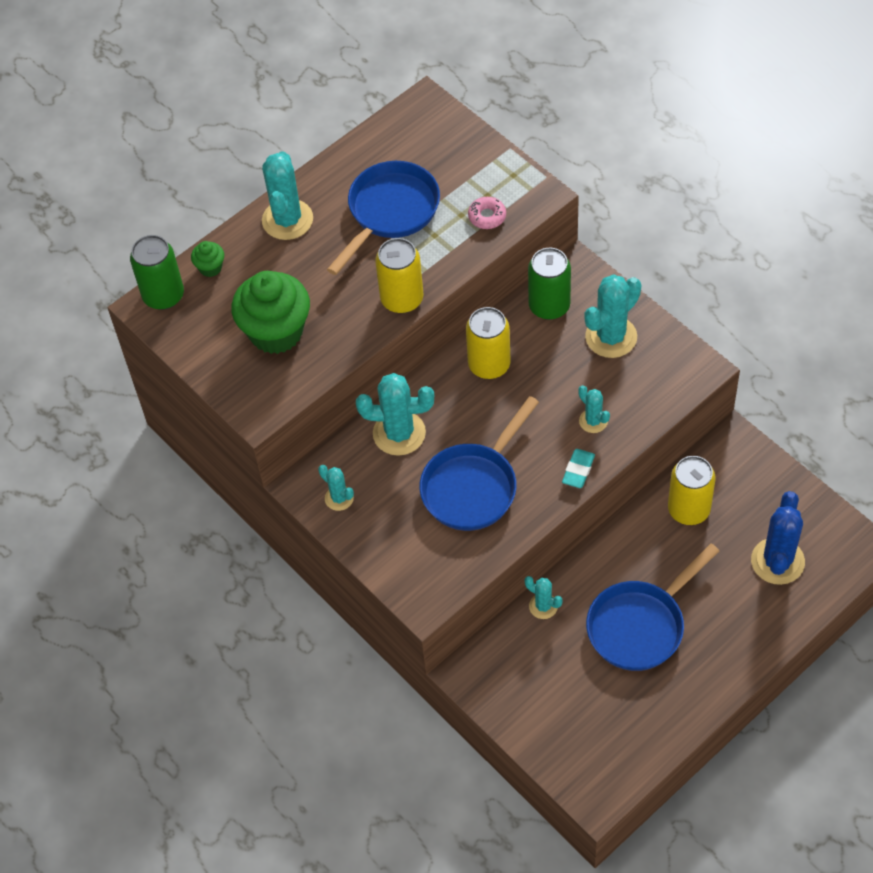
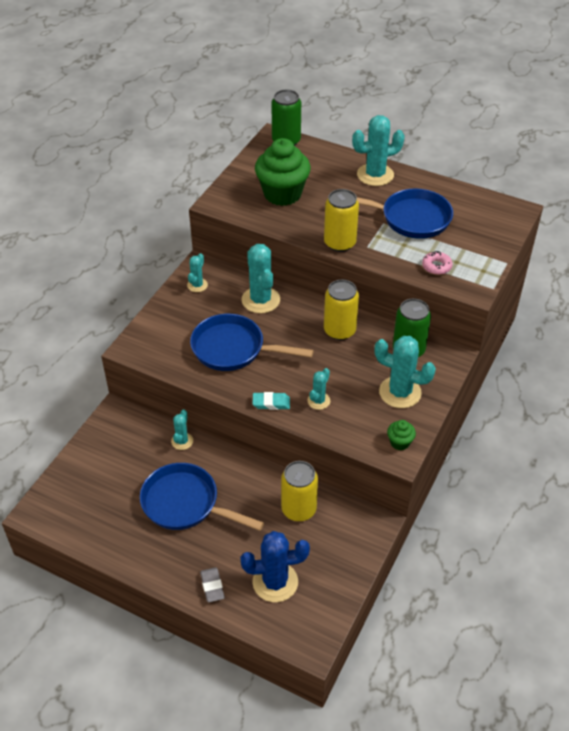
camera: 65 degrees right, 10 degrees down
green cupcake [191,241,224,277] -> green cupcake moved to [387,420,416,450]
none -> grey eraser [200,567,225,602]

